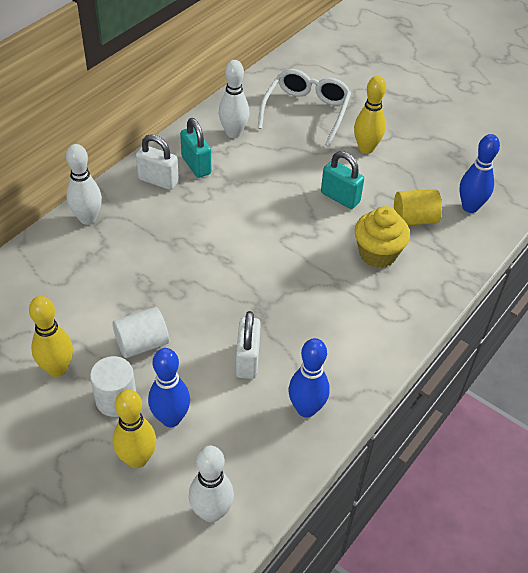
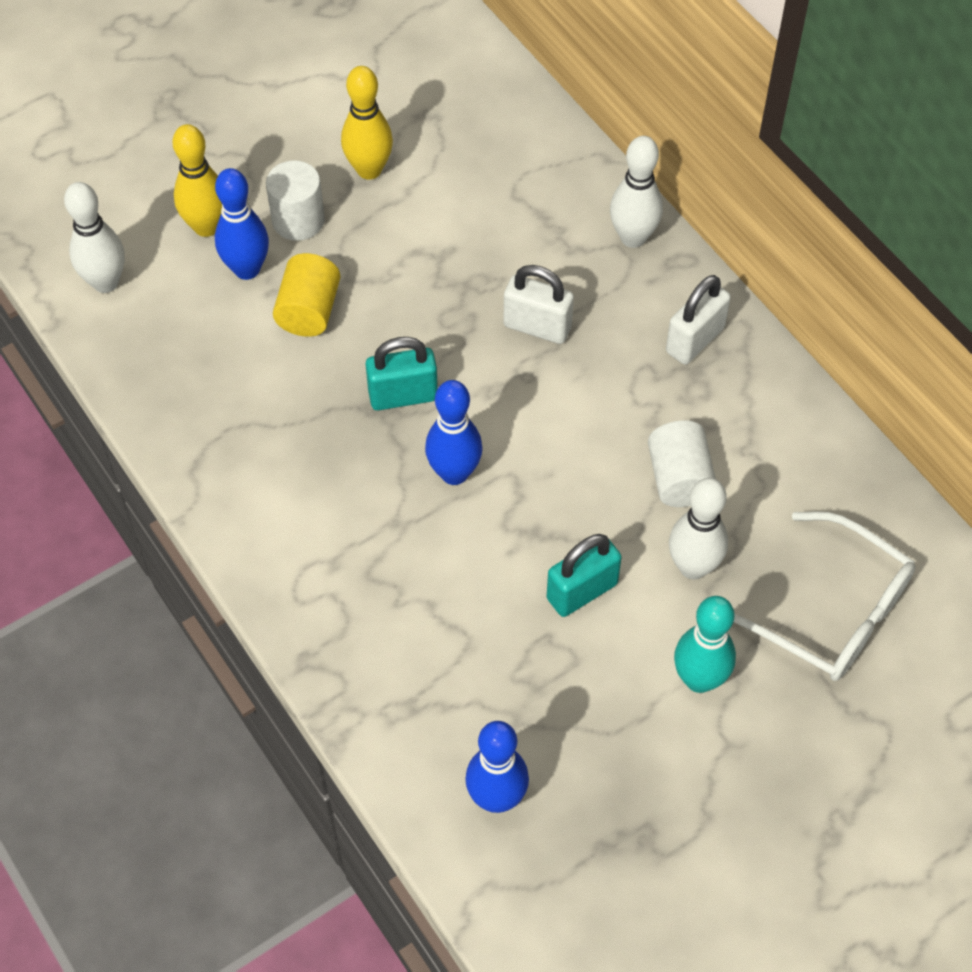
camera: 110 degrees right, 10 degrees up
white cylinder [113,307,169,358] -> white cylinder moved to [648,421,716,507]
turquoise padlock [180,118,211,178] -> turquoise padlock moved to [366,337,438,410]
white bowling pin [219,60,249,138] -> white bowling pin moved to [669,478,728,579]
white padlock [236,311,261,379] -> white padlock moved to [503,265,574,344]
blue bowling pin [289,338,330,418] -> blue bowling pin moved to [425,380,483,485]
yellow bowling pin [354,76,386,154] -> turquoise bowling pin [674,596,736,693]
yellow cupcake [355,206,410,268] -> none
yellow cylinder [394,189,442,225] -> yellow cylinder moved to [273,253,341,337]

